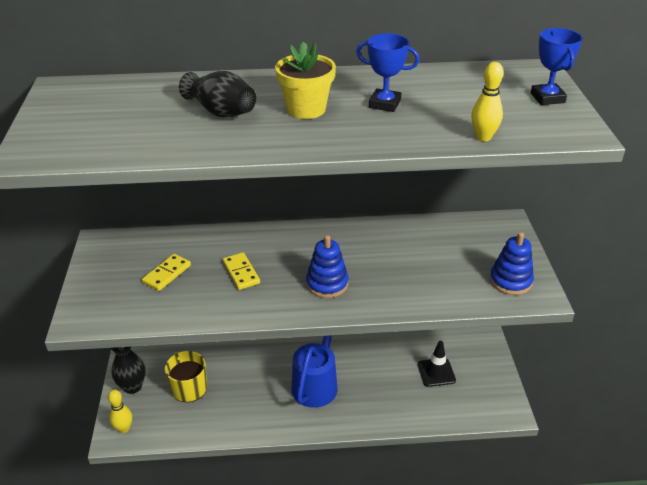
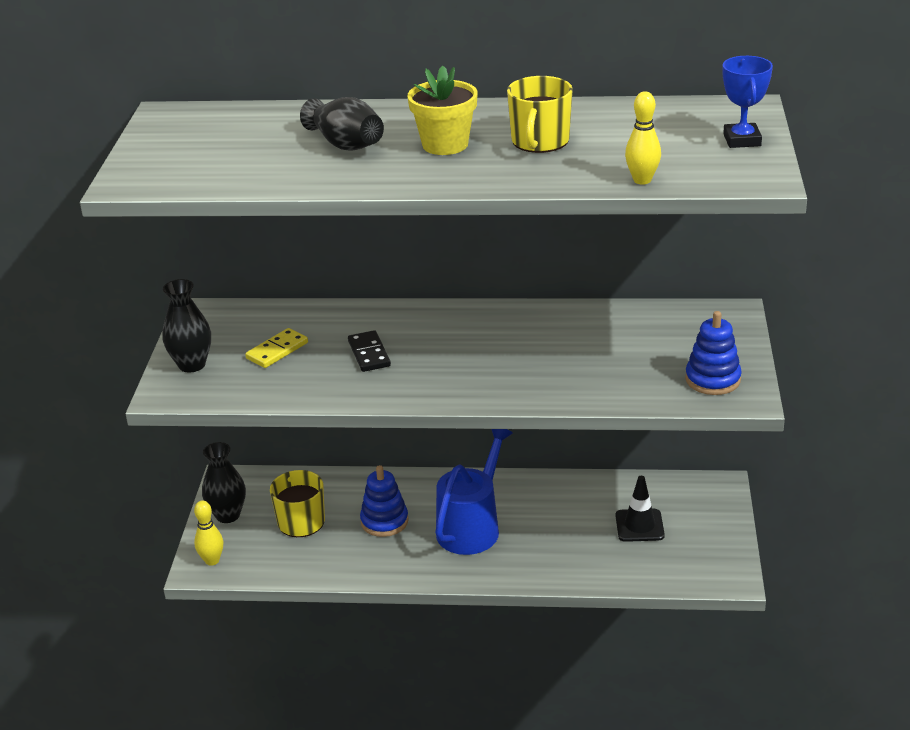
camera: 10 degrees right, 5 degrees down
yellow domino [223,252,260,290] -> black domino [348,330,391,372]
blue stacking toy [306,235,348,298] -> blue stacking toy moved to [360,465,409,537]
blue trophy [356,33,420,112] -> yellow mug [507,76,573,153]
none -> black vase [162,279,211,373]

